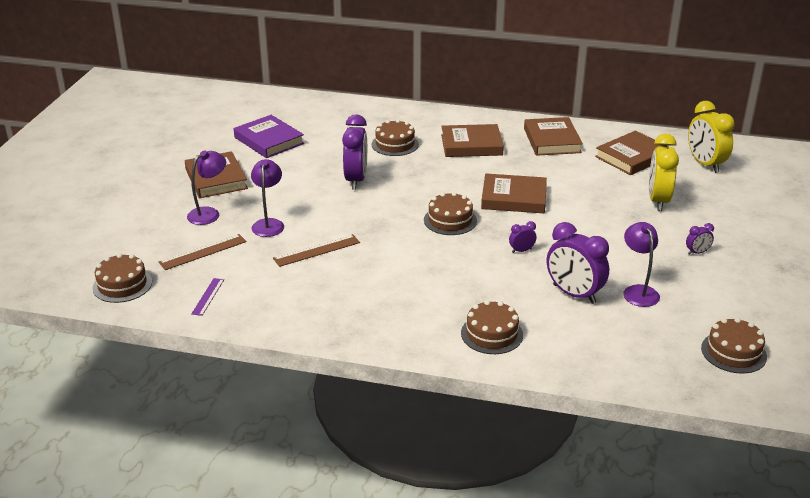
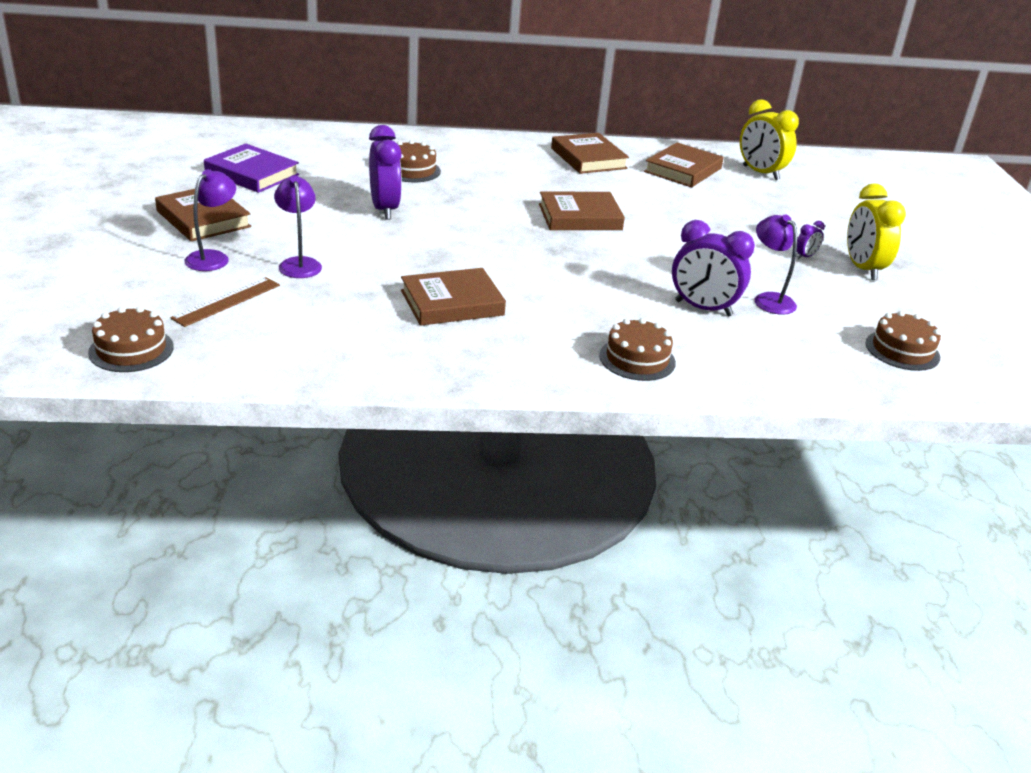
camera: 20 degrees left, 0 degrees up
purple ruler [192,278,224,316] -> none
brown ruler [273,234,360,267] -> none
brown cake [424,192,477,235] -> none
brown book [441,124,504,157] -> brown book moved to [401,268,506,326]
purple clock [509,221,536,253] -> none
yellow clock [649,134,679,211] -> yellow clock moved to [847,183,906,280]

